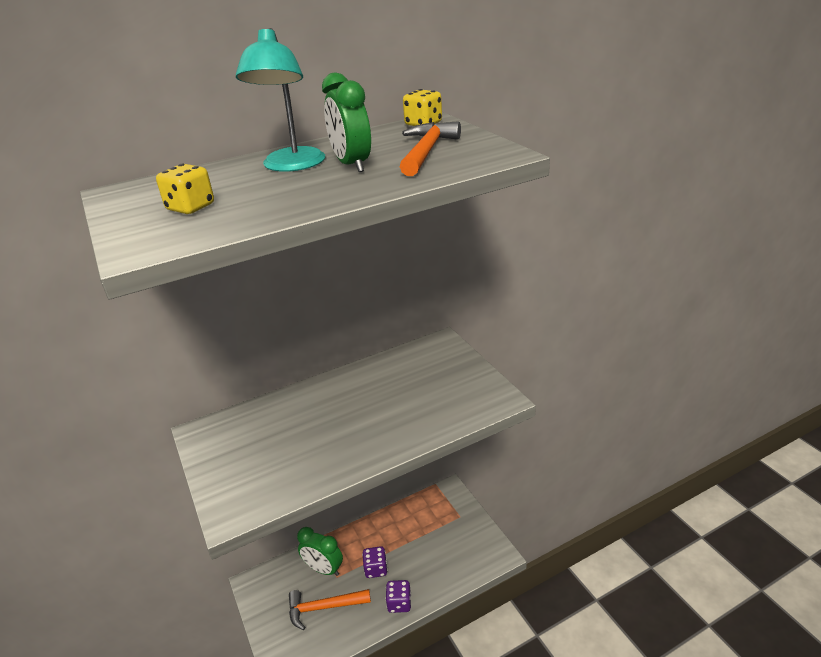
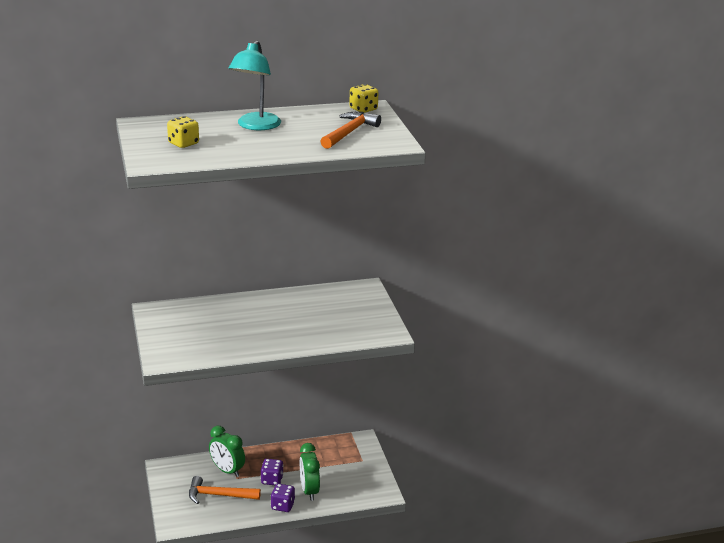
camera: 10 degrees right, 5 degrees down
green clock [322,73,371,172] -> green clock moved to [300,443,320,501]

